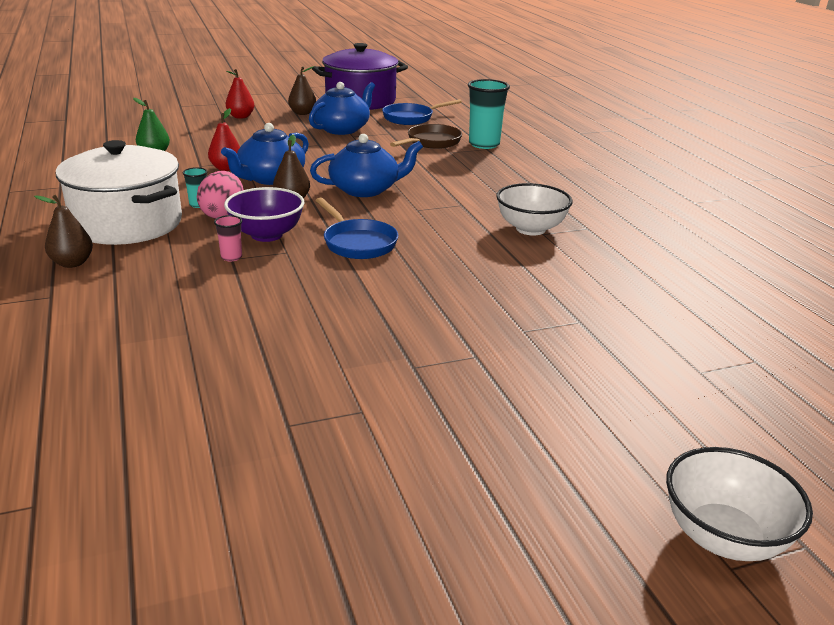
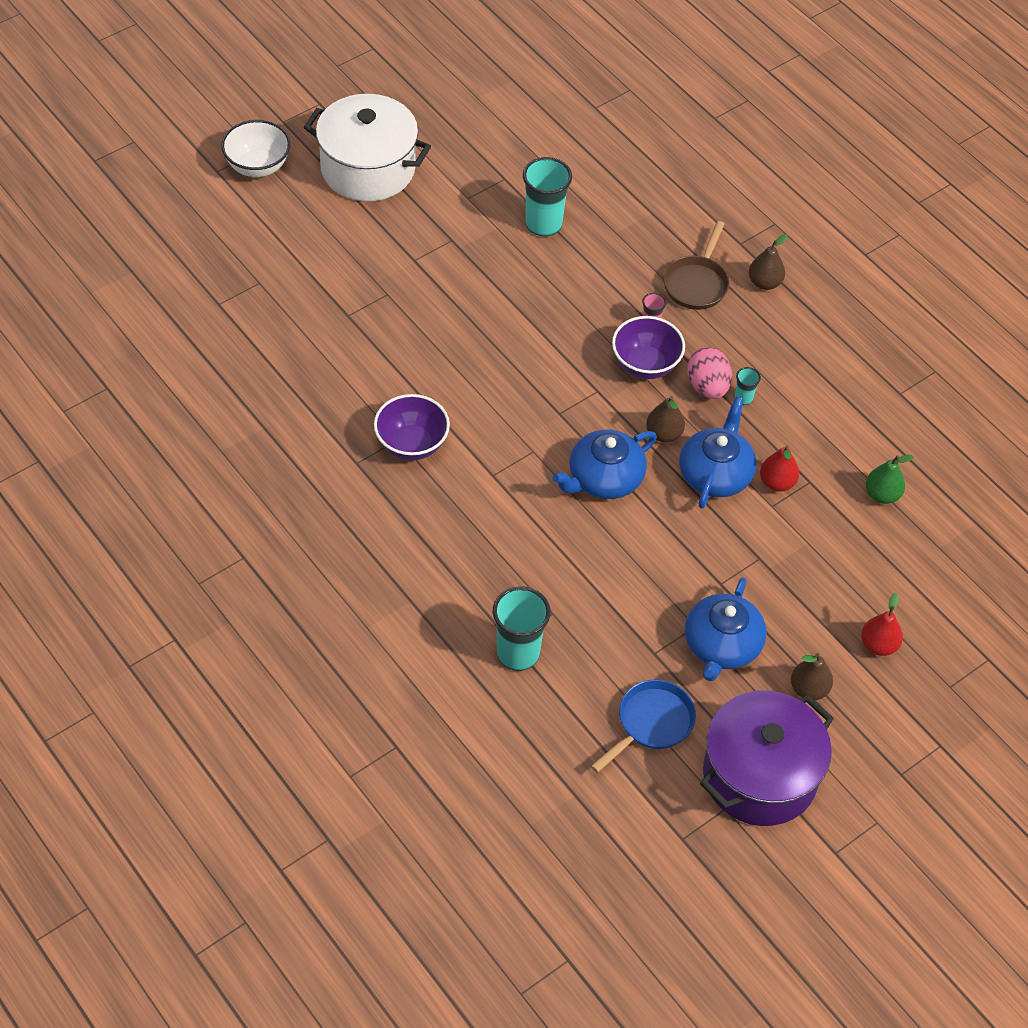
camera: 160 degrees right, 25 degrees up
white pot [56,140,182,245] -> white pot moved to [304,94,431,201]
blue pan [315,198,398,259] -> none
brown pan [390,124,462,149] -> brown pan moved to [663,221,729,310]
white bowl [496,183,573,235] -> purple bowl [374,394,450,460]
none -> turquoise cup [523,157,572,236]

